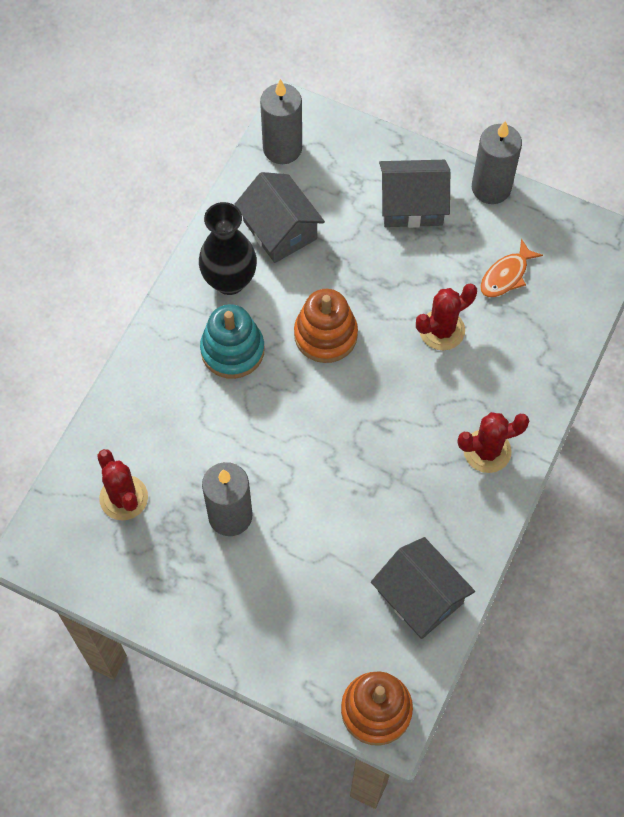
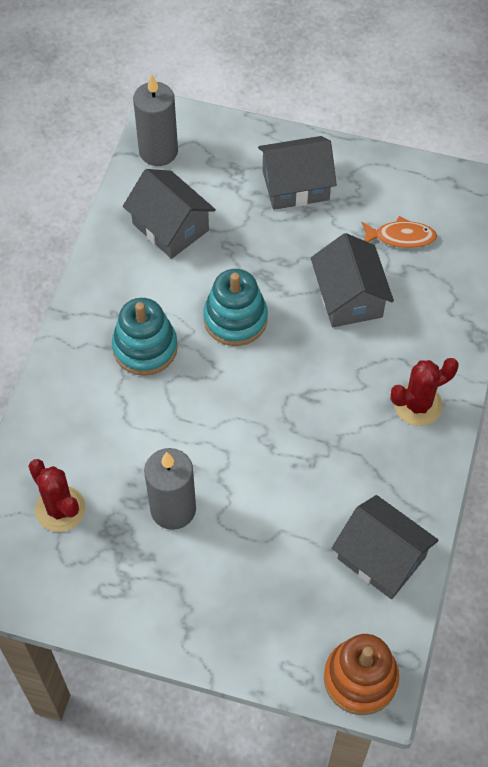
camera: 10 degrees left, 5 degrees down
black vase [199,202,257,295] -> none
orange stacking toy [294,289,358,363] -> turquoise stacking toy [203,269,268,346]
red cactus [416,283,477,350] -> grey house [311,233,394,327]
grey candle [472,120,522,204] -> none
orange fish [480,239,543,297] -> orange fish turned 120 degrees counterclockwise [362,216,437,248]

